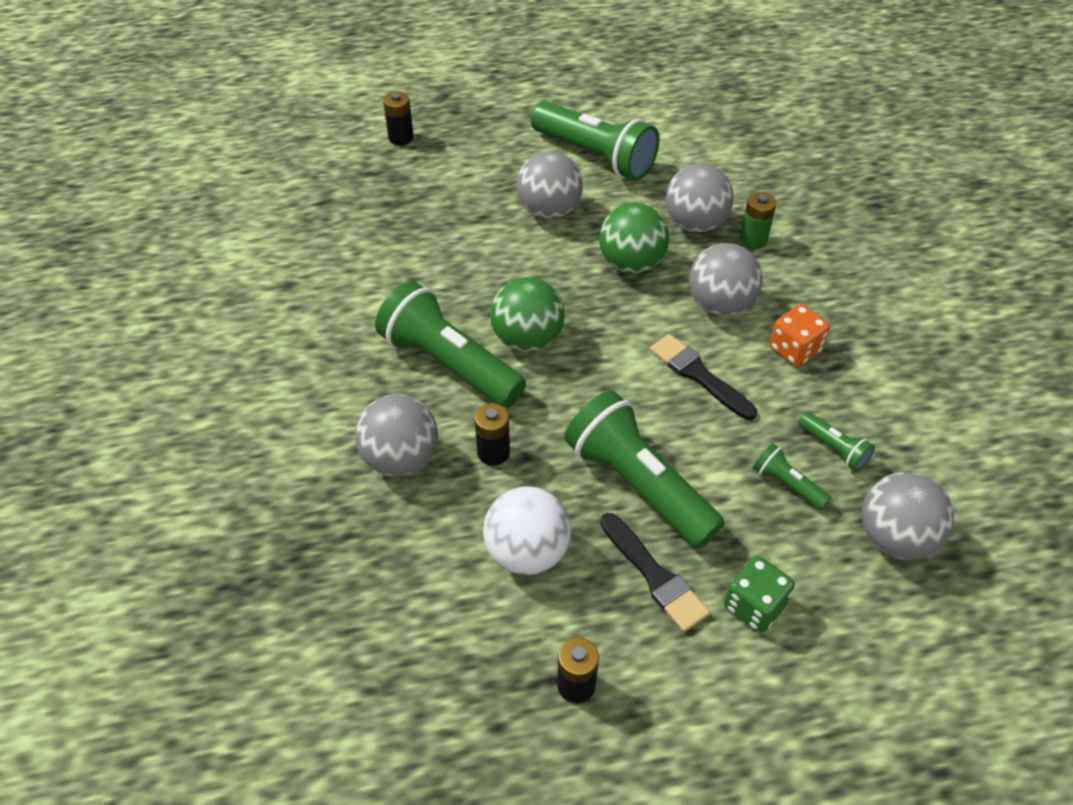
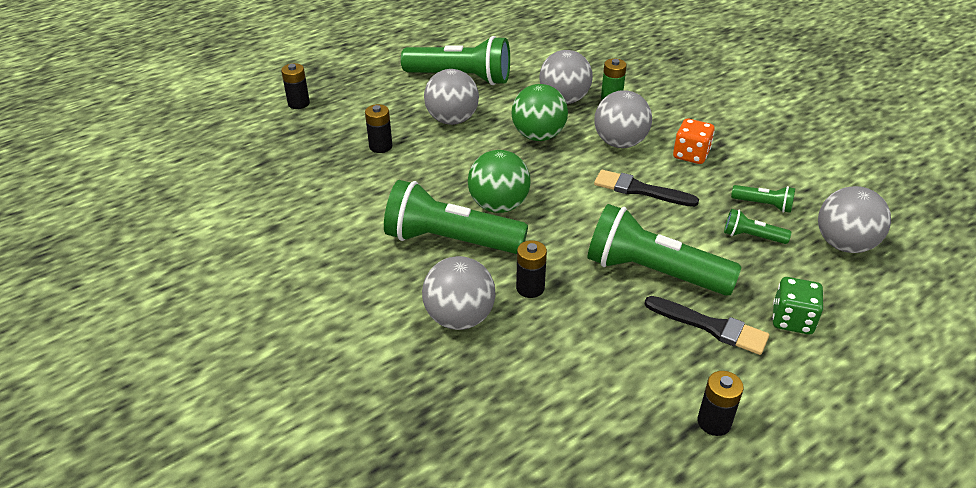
camera: 25 degrees left, 10 degrees down
white ball [483,486,571,575] -> none
none -> black battery [365,104,392,153]

